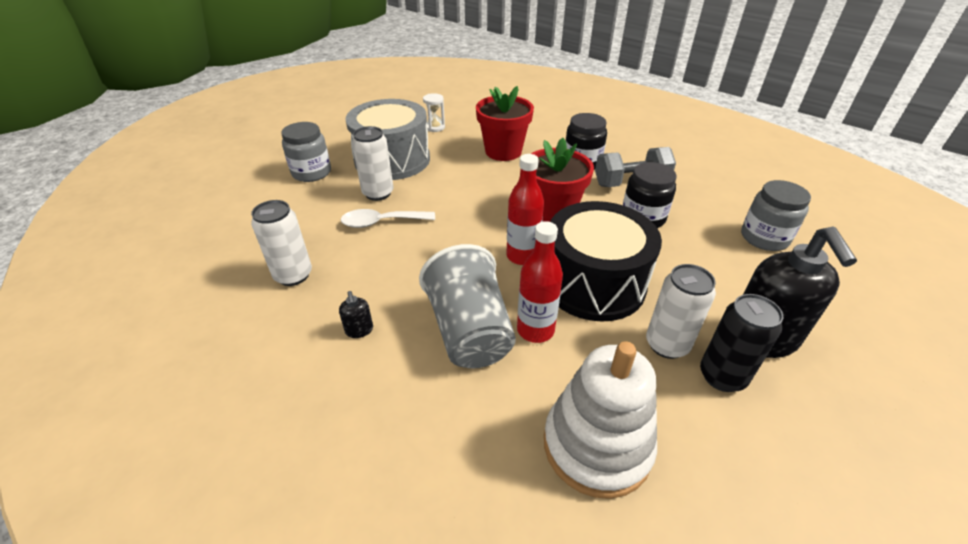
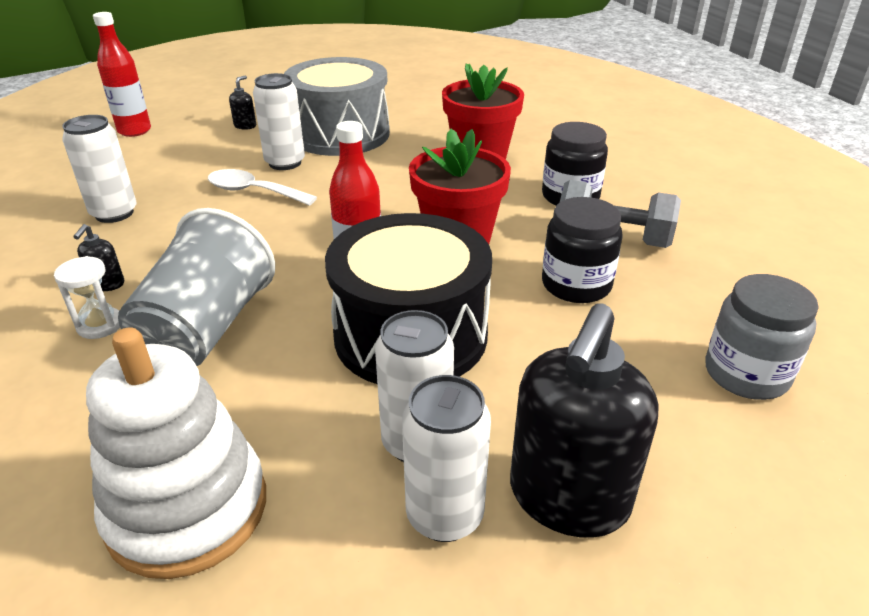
camera: 30 degrees right, 5 degrees down
grey jar [281,122,331,182] -> black soap dispenser [229,75,256,130]
white hourglass [423,93,445,132] -> white hourglass moved to [54,256,120,339]
red bottle [517,221,563,343] -> red bottle moved to [93,12,151,137]
black can [700,294,783,392] -> white can [402,375,491,542]

